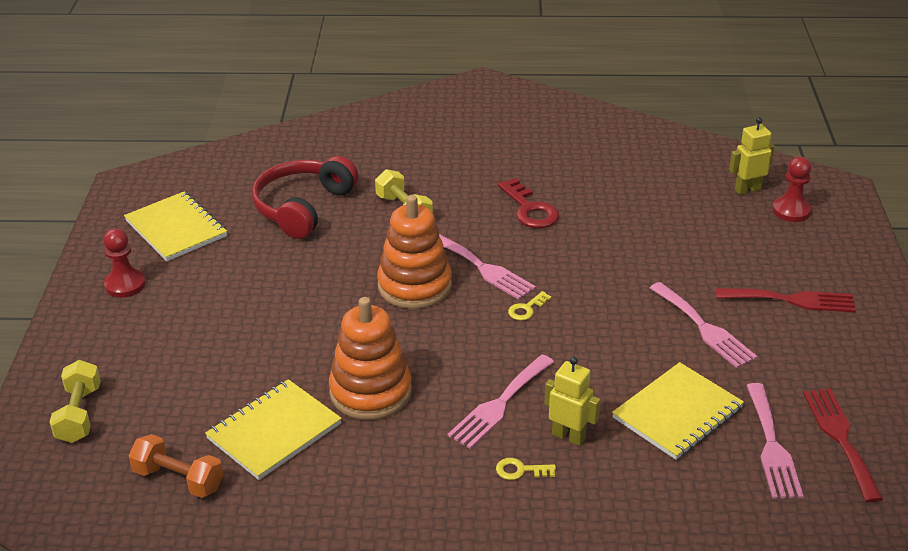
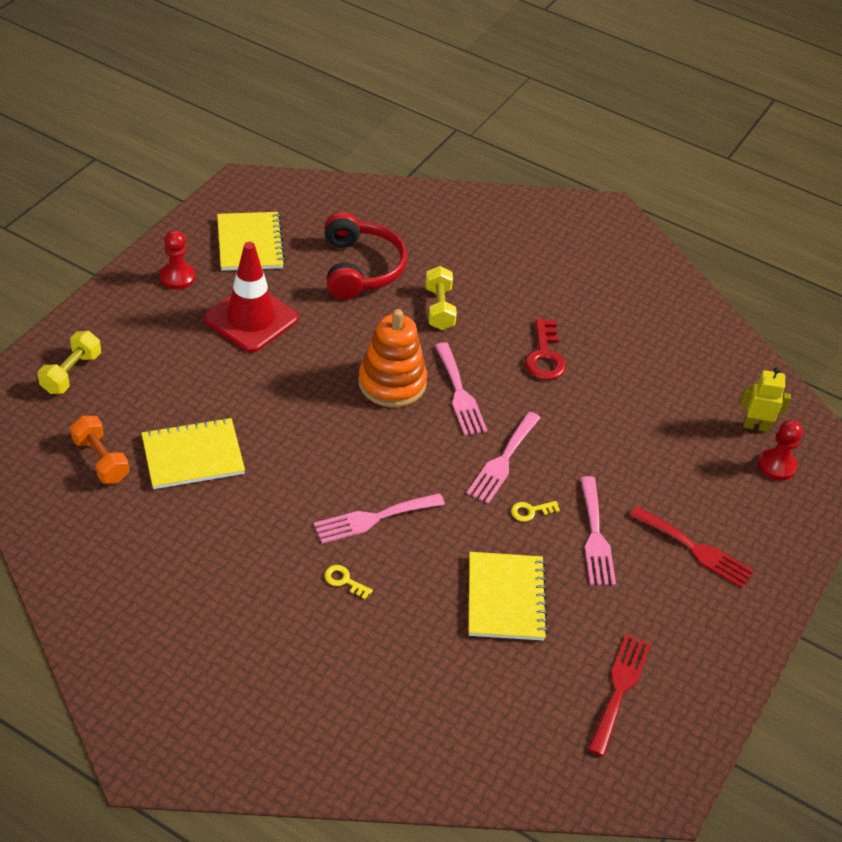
camera: 25 degrees right, 10 degrees up
red headphones [252,156,359,239] -> red headphones turned 120 degrees clockwise [324,212,407,299]
orange stacking toy [329,297,412,420] -> none
yellow key [508,291,551,321] -> yellow key moved to [511,501,560,522]
yellow robot [544,357,600,446] -> none
yellow notebook [612,362,744,460] -> yellow notebook turned 75 degrees counterclockwise [469,552,548,641]
pink fork [746,383,804,499] -> pink fork moved to [467,412,541,504]
none -> red traffic cone [204,242,298,353]

